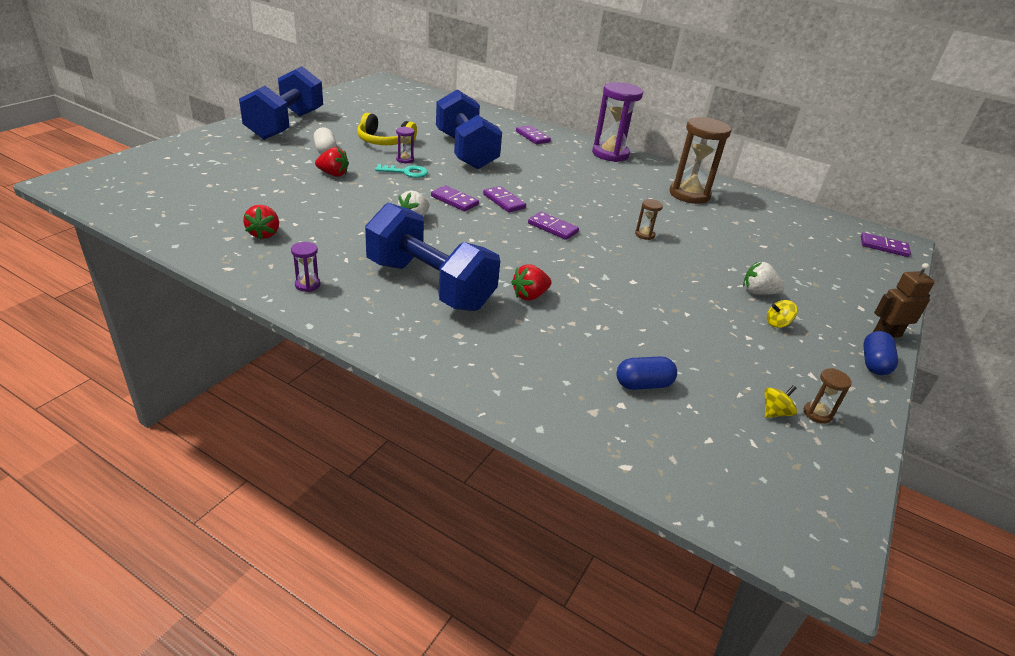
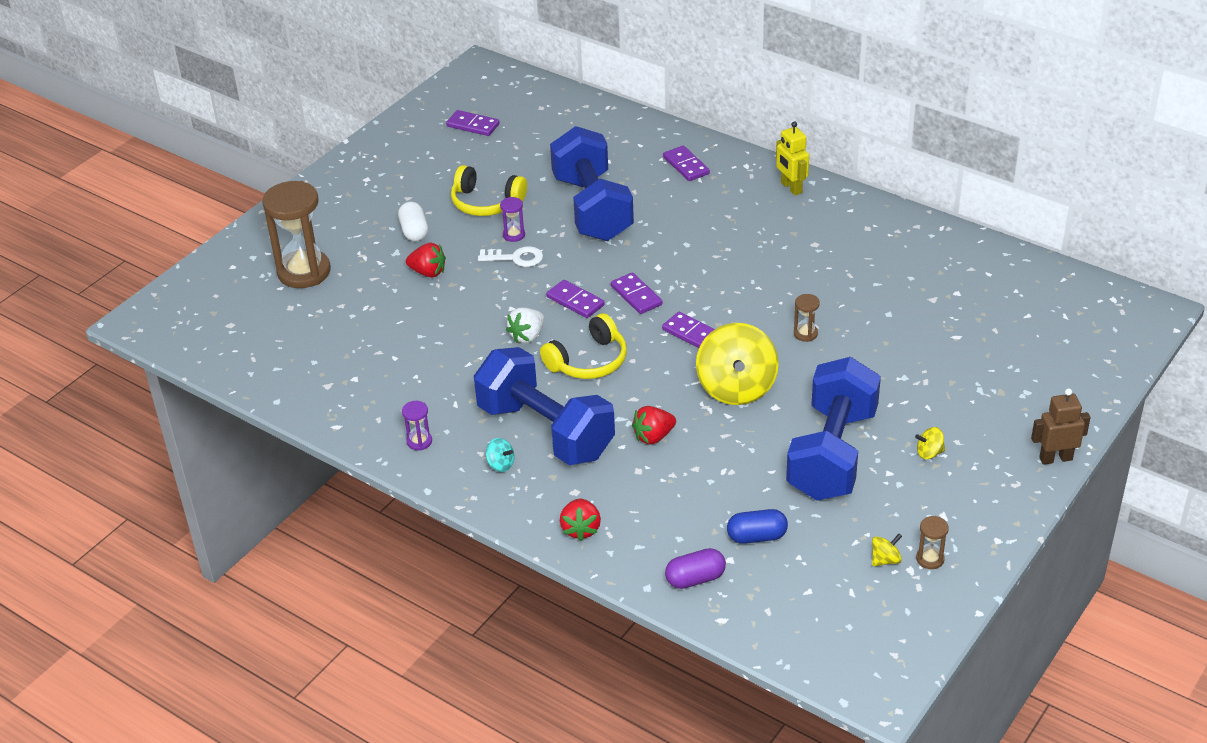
camera: 10 degrees right, 5 degrees up
blue dumbbell [239,66,323,140] -> blue dumbbell moved to [786,357,881,501]
red strawberry [243,205,279,240] -> red strawberry moved to [560,499,601,541]
turquoise key [375,164,428,178] -> white key [478,246,543,267]
purple hourglass [592,82,643,162] -> yellow robot [776,121,809,195]
brown hourglass [670,117,731,204] -> brown hourglass moved to [262,181,331,288]
white strawberry [743,262,784,295] -> none
purple domino [861,233,911,257] -> purple domino moved to [446,110,500,136]
blue capsule [863,331,898,375] -> none
none -> turquoise spinning top [486,438,514,472]
none -> yellow headphones [540,313,627,379]
none -> purple capsule [665,548,726,589]
none -> yellow spinning top [696,323,779,405]

